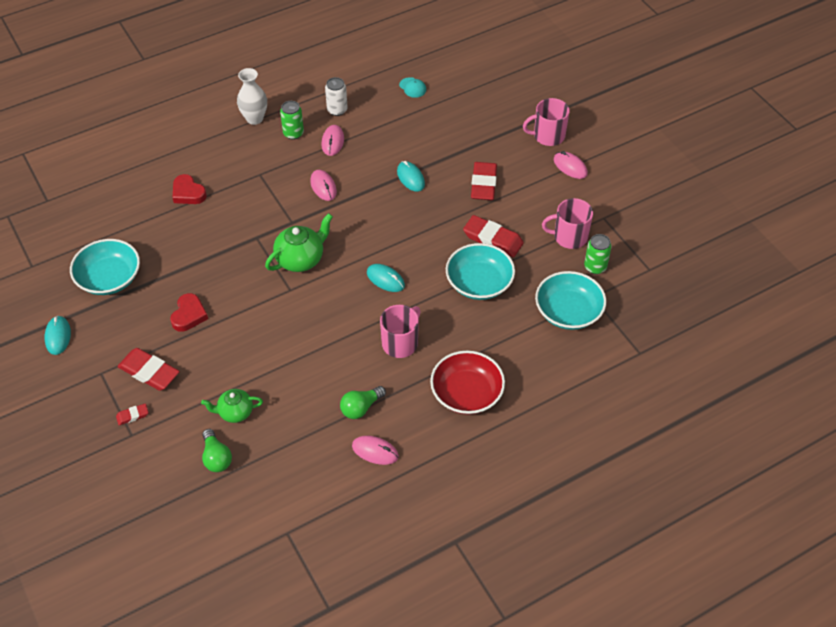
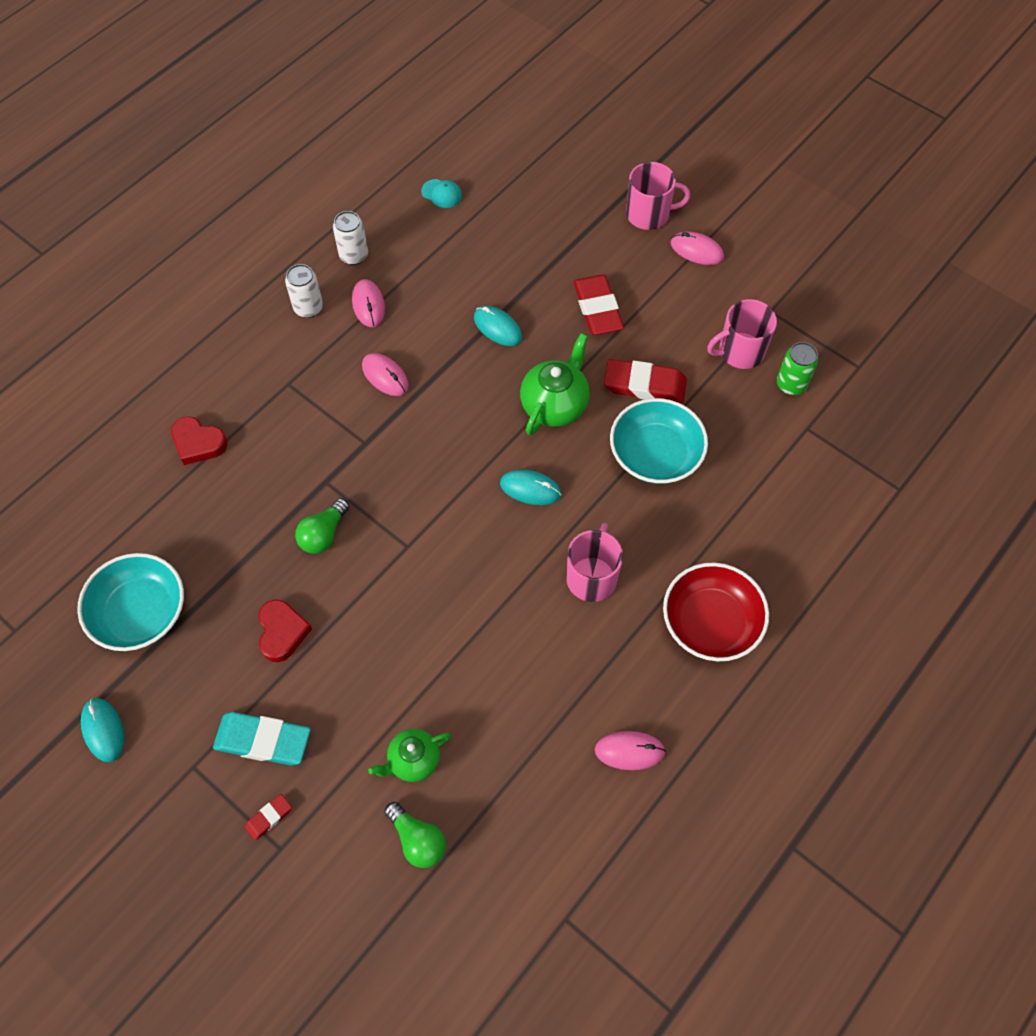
camera: 20 degrees left, 10 degrees up
red eraser [117,348,180,391] -> turquoise eraser [213,712,311,765]
white vase [237,68,267,125] -> none
green teapot [265,213,333,272] -> green teapot moved to [520,333,590,435]
green can [280,101,304,140] -> white can [285,264,323,318]
green light bulb [340,386,386,419] -> green light bulb moved to [295,498,350,554]
pink mug [523,98,570,146] -> pink mug turned 150 degrees counterclockwise [626,162,690,230]
turquoise bowl [535,271,606,330] -> none

